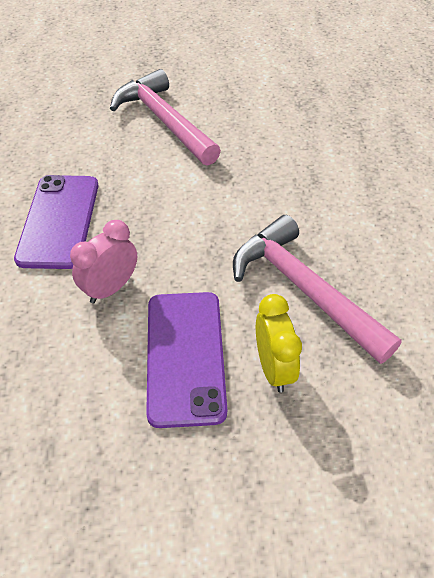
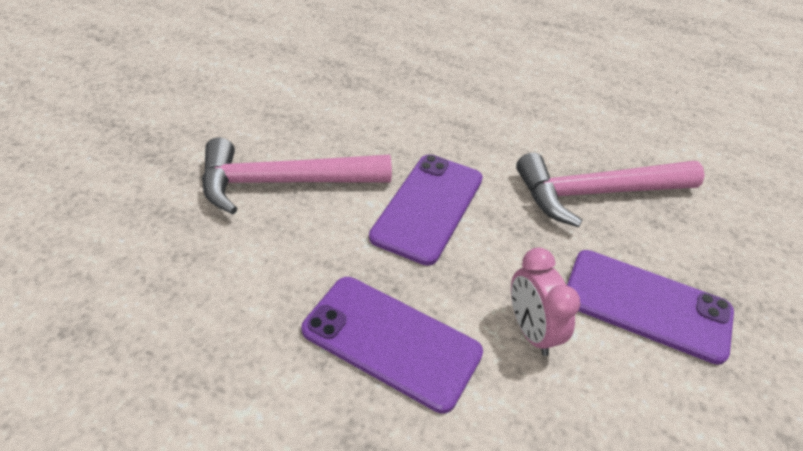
camera: 65 degrees left, 5 degrees down
yellow clock [256,294,302,393] -> none
none -> purple phone [369,154,483,266]

